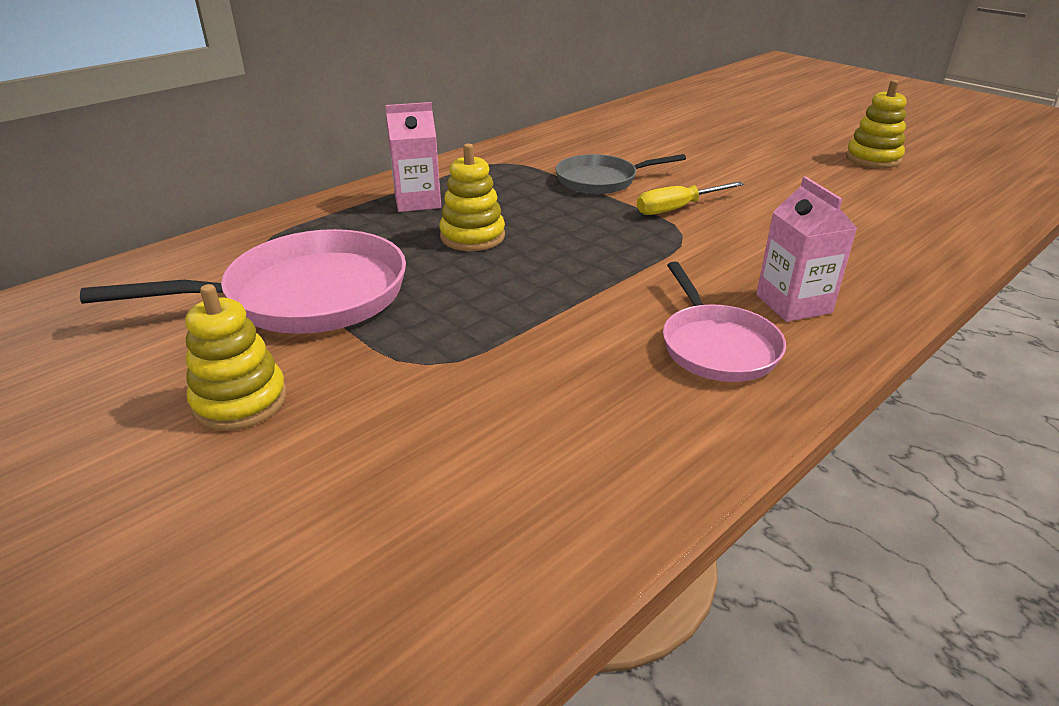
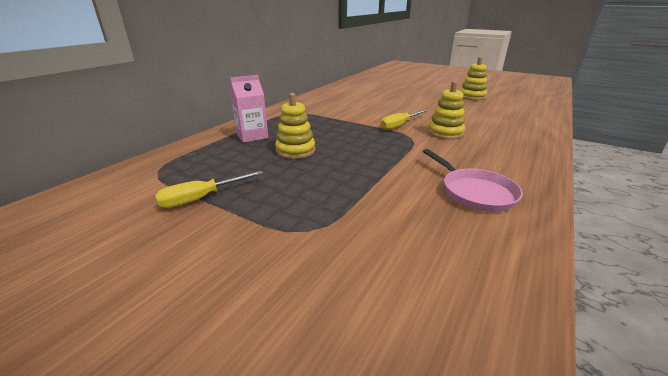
camera: 15 degrees left, 5 degrees down
pink pan [80,229,406,334] -> yellow screwdriver [155,171,263,208]
yellow stacking toy [185,284,287,431] -> yellow stacking toy moved to [428,81,465,140]
grey pan [556,154,686,194] -> none
pink carton [756,176,857,322] -> none

